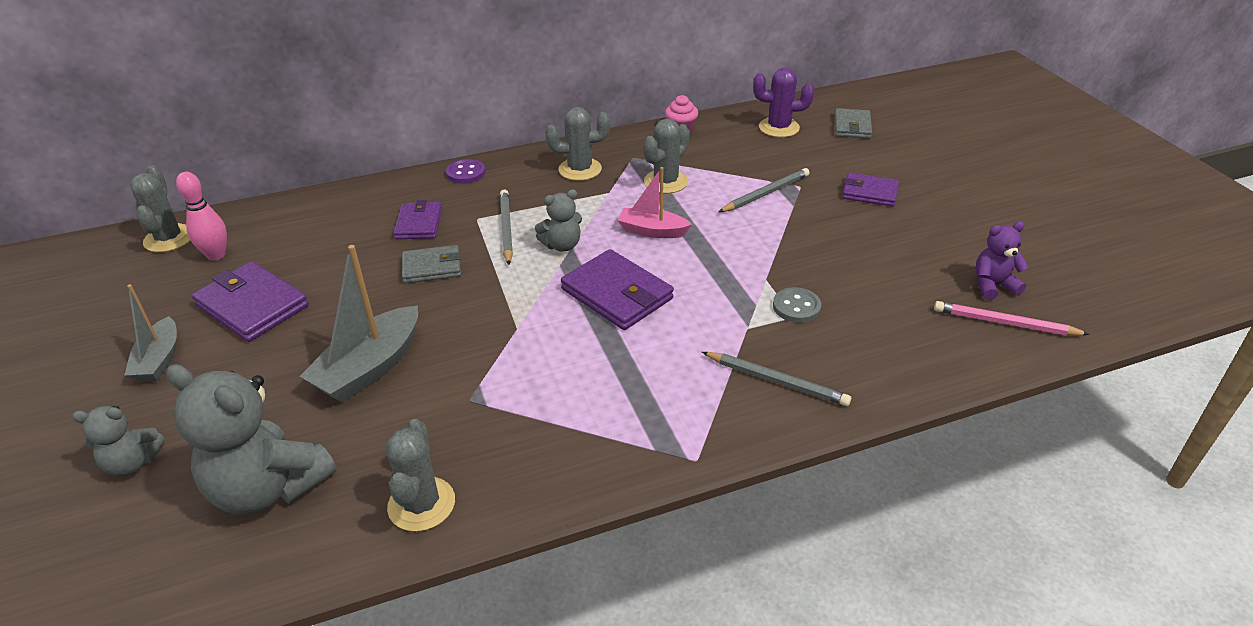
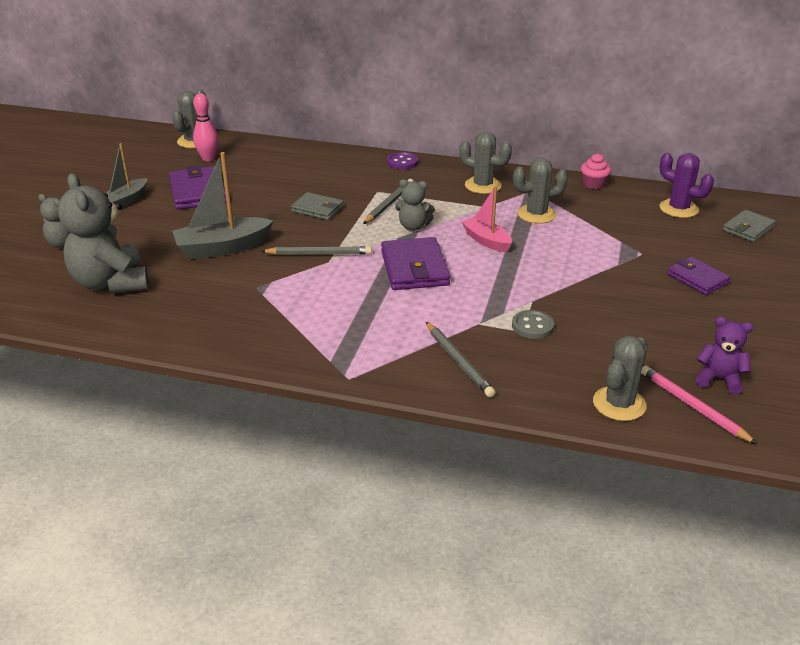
camera: 35 degrees right, 5 degrees down
grey cactus [385,419,455,532] -> grey cactus moved to [593,336,647,421]
purple wallet [394,200,442,239] -> none
grey pencil [719,168,810,212] -> grey pencil moved to [261,246,372,255]

